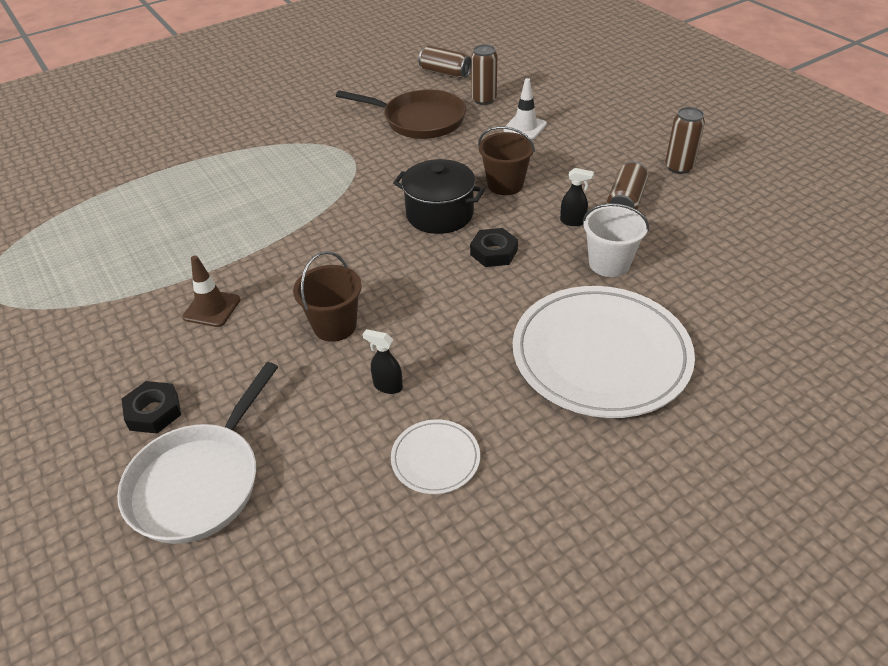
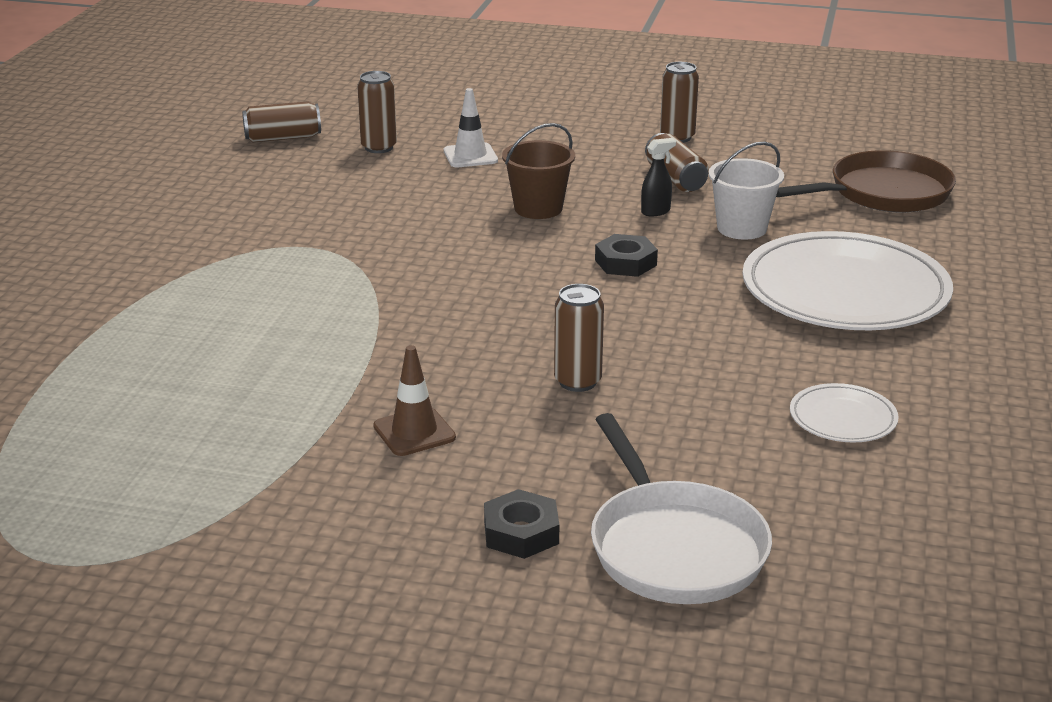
camera: 45 degrees left, 15 degrees down
brown bucket [293,251,362,342] -> brown can [554,284,604,392]
brown pan [336,89,466,139] -> brown pan moved to [776,150,956,212]
black spray bottle [363,329,403,394] -> none
black pot [393,159,485,234] -> none

